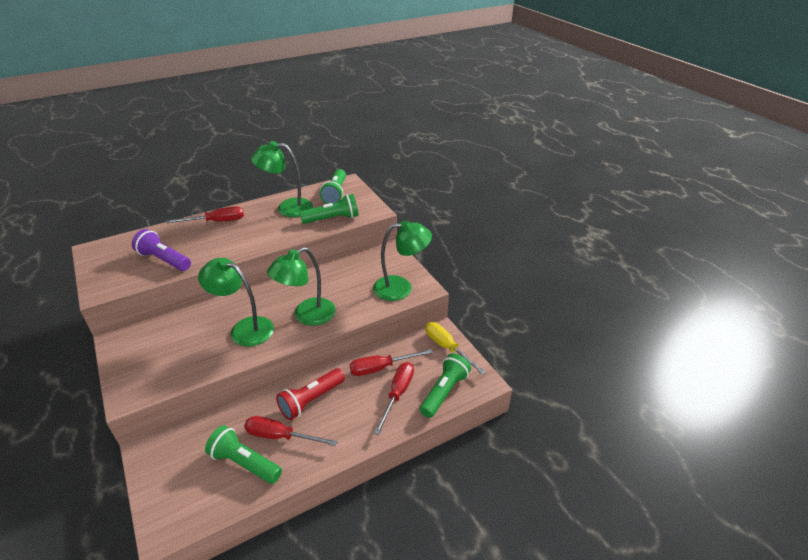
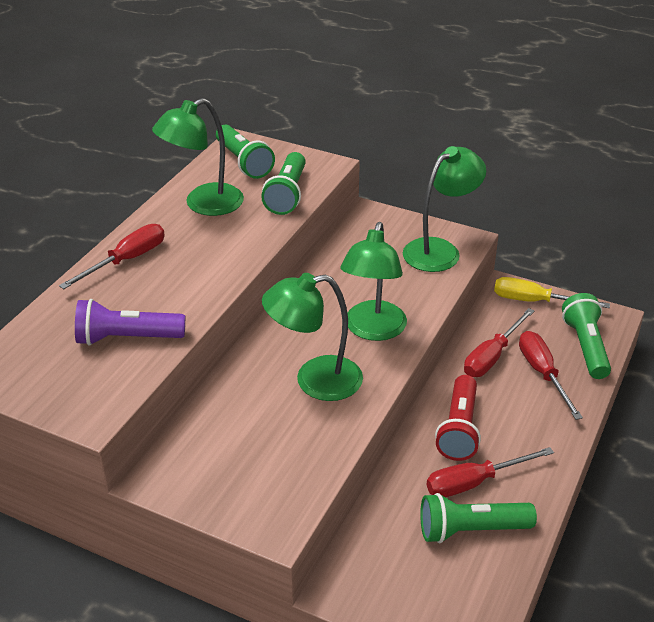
camera: 35 degrees left, 0 degrees up
green flashlight [300,194,359,224] -> green flashlight turned 150 degrees clockwise [261,152,306,215]

